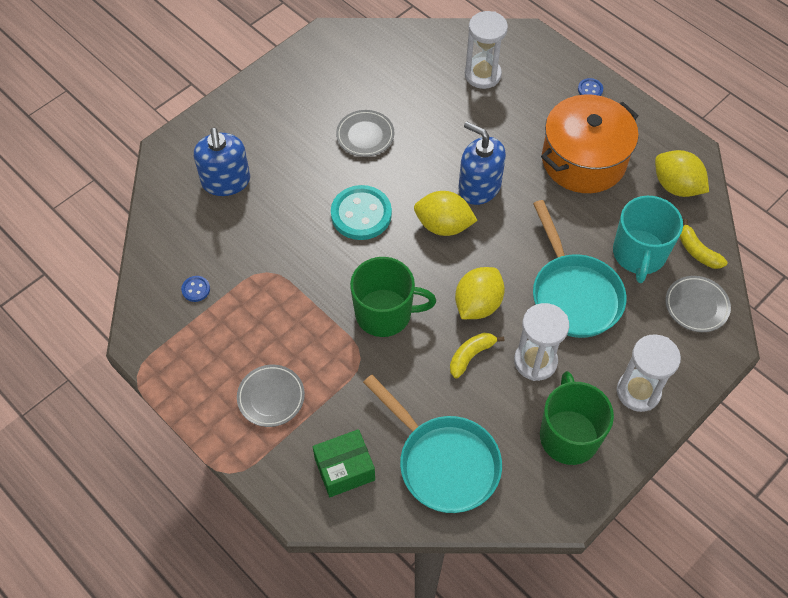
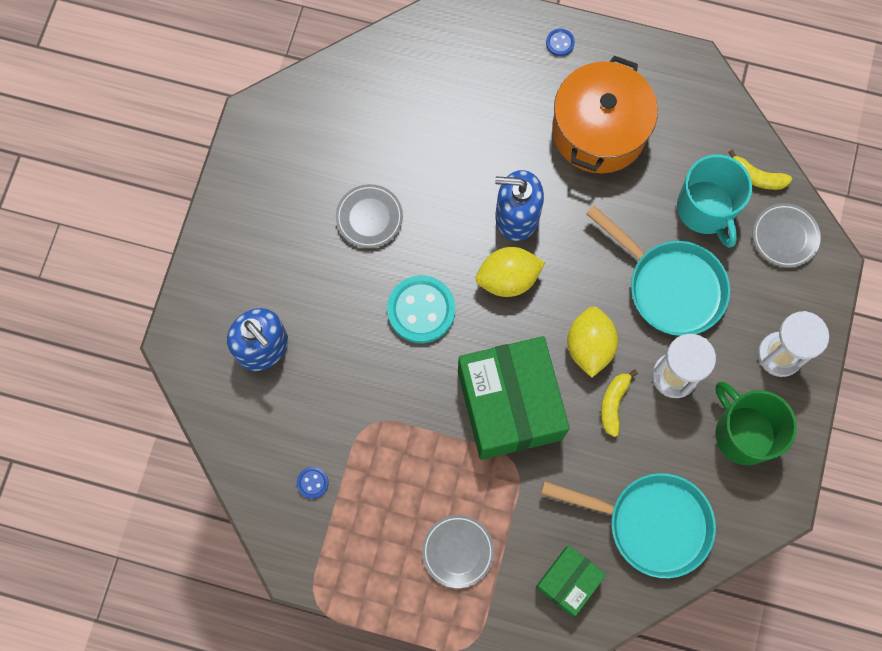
camera: 30 degrees left, 15 degrees up
green mug [350,257,436,337] -> green box [458,336,570,460]
white hourglass [465,11,508,89] -> none
yellow lemon [655,150,709,197] -> none

